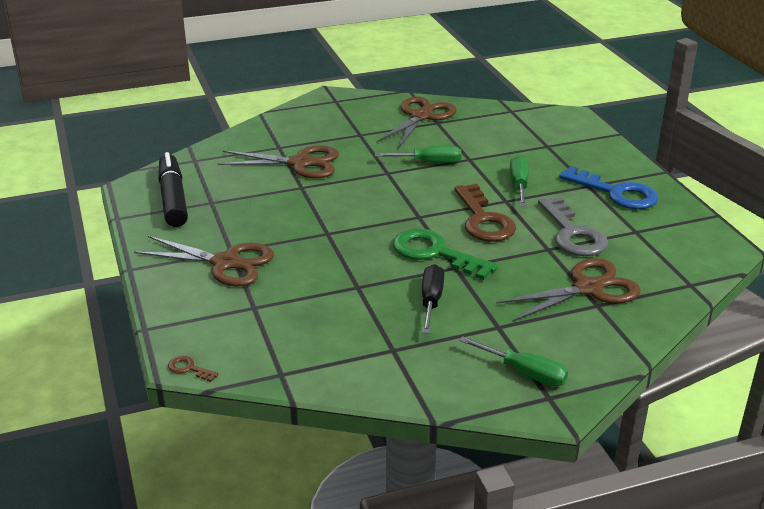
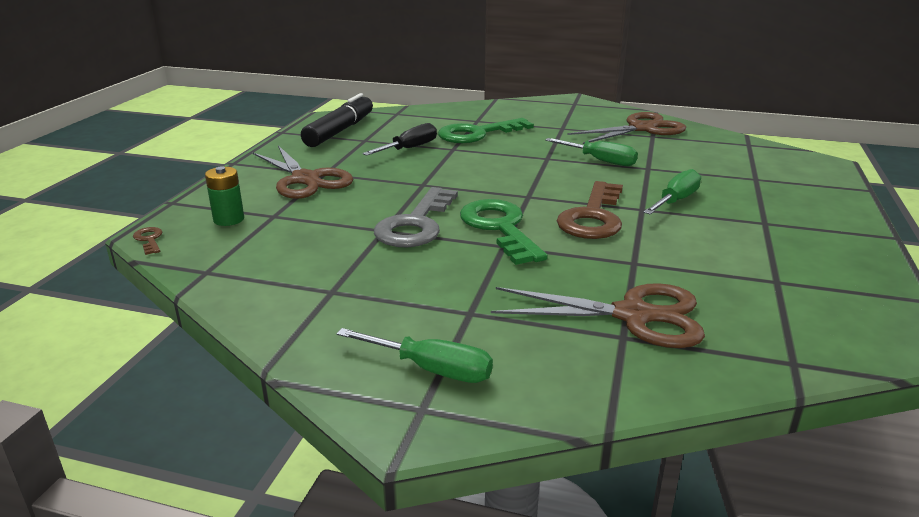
camera: 35 degrees right, 5 degrees down
brown scissors [218,145,339,178] -> green key [438,118,534,143]
black screwdriver [422,264,444,334] -> black screwdriver moved to [362,123,437,156]
green screwdriver [459,336,568,387] -> green screwdriver turned 45 degrees counterclockwise [336,328,493,383]
grey key [538,196,608,256] -> grey key moved to [374,187,458,247]
blue key [559,166,659,209] -> none
none -> green battery [205,166,244,226]

